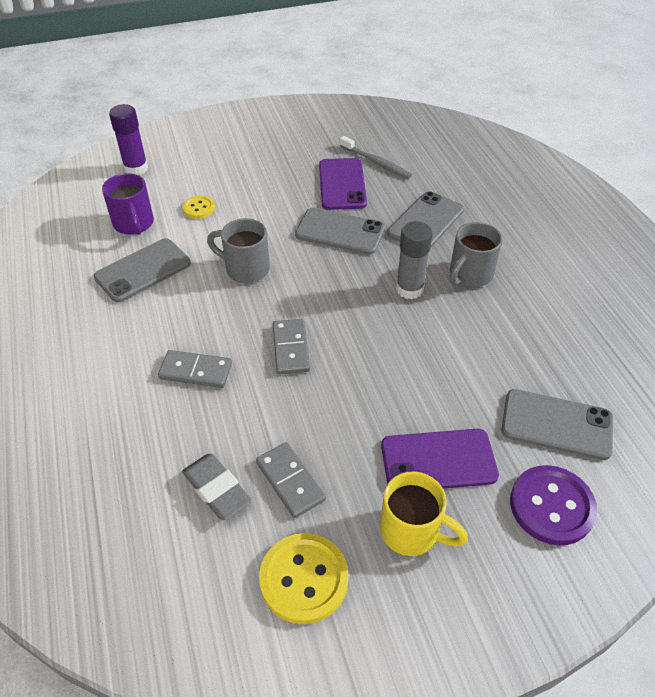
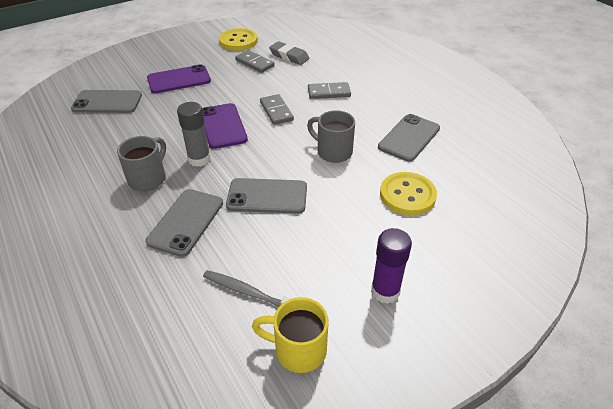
camera: 165 degrees right, 5 degrees down
purple mug [102,173,154,235] -> none
purple glue stick [109,104,148,175] -> purple glue stick moved to [371,228,412,304]
yellow button [183,196,215,219] -> yellow button [380,172,437,215], size x1.82
grey mug [207,218,270,283] -> grey mug turned 150 degrees counterclockwise [307,110,355,163]
purple phone [319,158,367,210] -> purple phone moved to [202,103,248,149]
yellow mug [380,471,468,556] -> yellow mug moved to [252,297,329,373]
purple button [510,465,597,545] -> none

